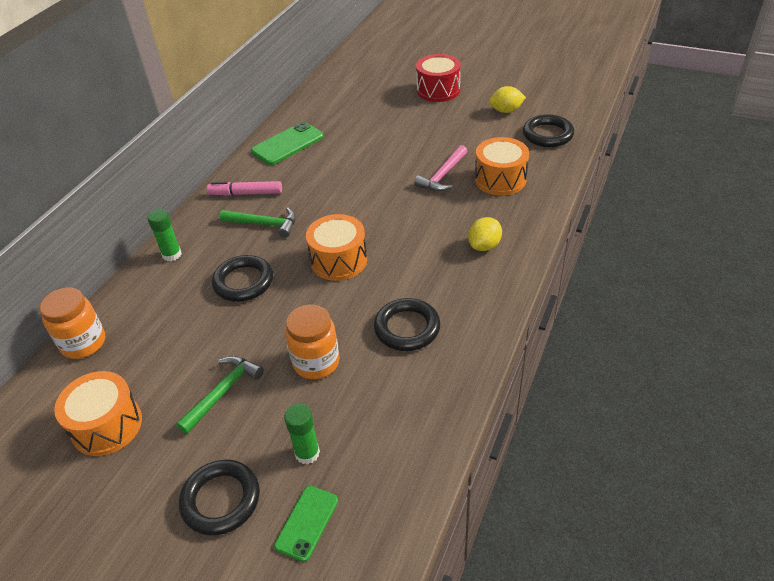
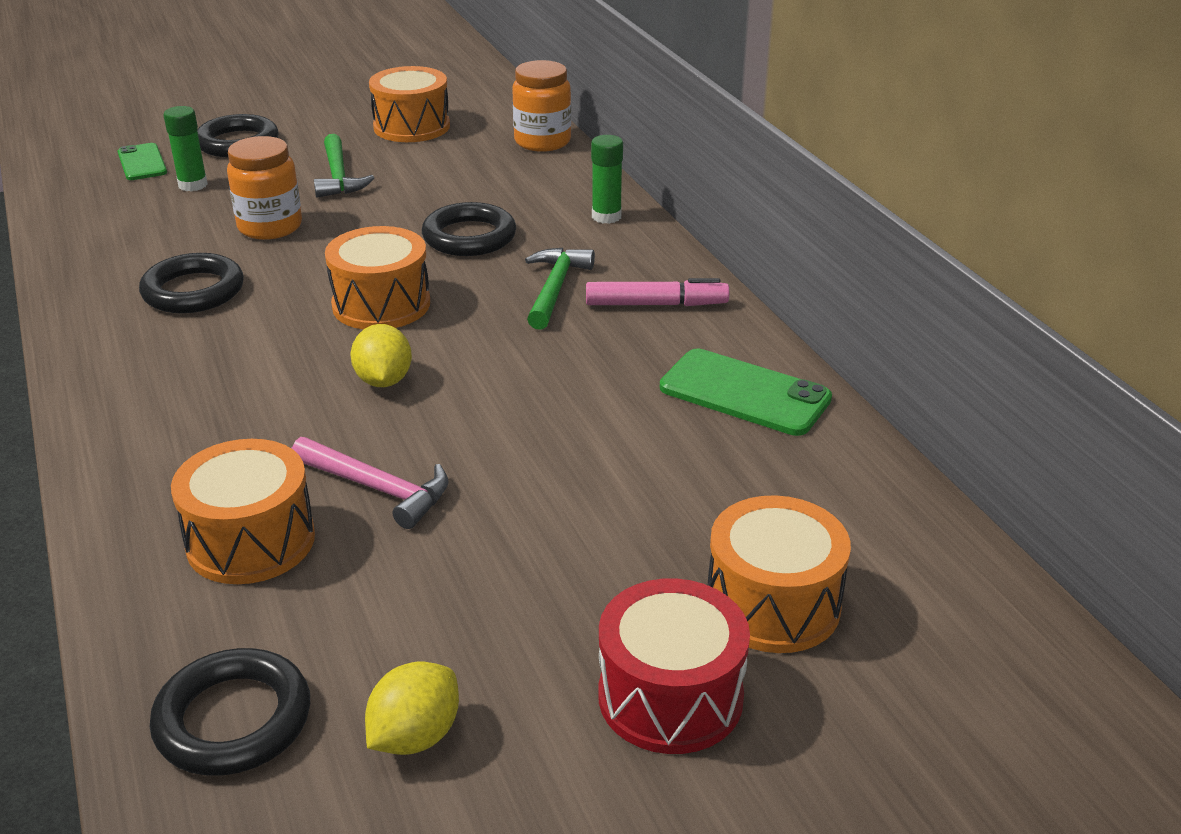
camera: 130 degrees right, 10 degrees down
pink marker [207,181,282,196] -> pink marker turned 45 degrees clockwise [586,278,729,306]
green hammer [219,207,296,238] -> green hammer turned 135 degrees clockwise [525,247,595,330]
green phone [251,122,324,165] -> green phone turned 60 degrees counterclockwise [660,349,832,436]
pink hammer [414,145,467,191] -> pink hammer turned 135 degrees clockwise [292,437,449,529]
yellow lemon [468,217,502,251] -> yellow lemon moved to [350,324,412,387]
none -> orange drum [708,495,851,653]

